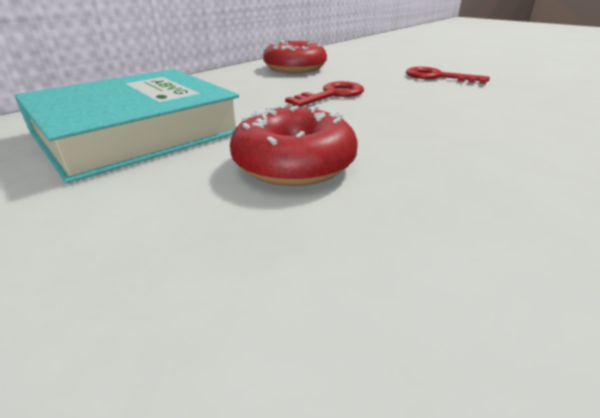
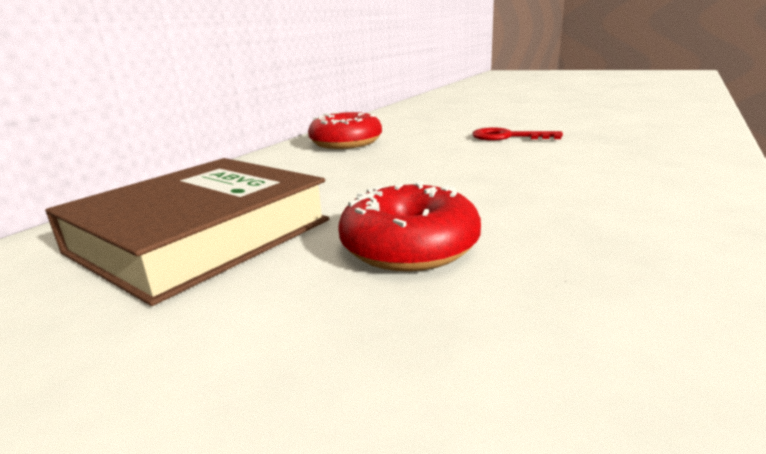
camera: 10 degrees left, 10 degrees down
turquoise book [14,69,239,183] -> brown book [45,158,329,306]
red key [285,81,364,107] -> none

